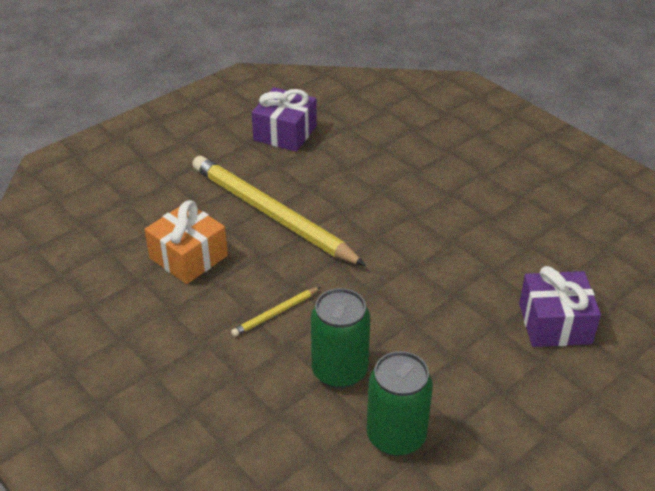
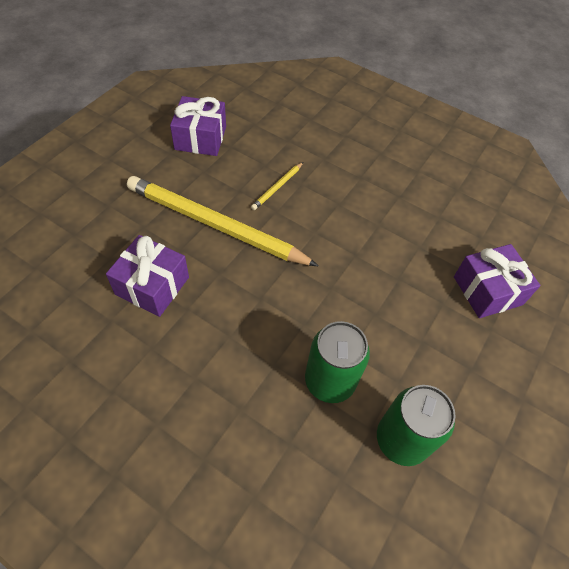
camera: 20 degrees left, 15 degrees up
orange gift [144,201,228,284] -> purple gift [106,235,189,317]
yellow pencil [231,287,320,337] -> yellow pencil moved to [251,162,303,210]

